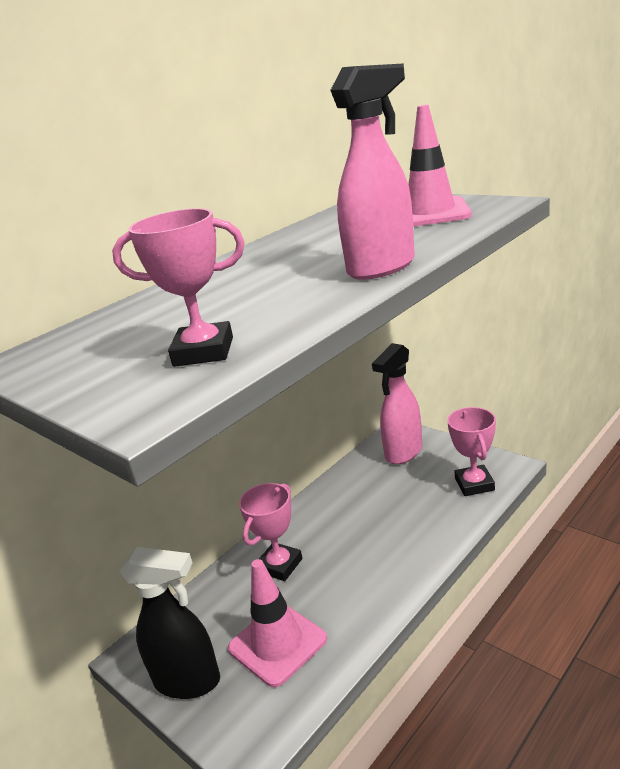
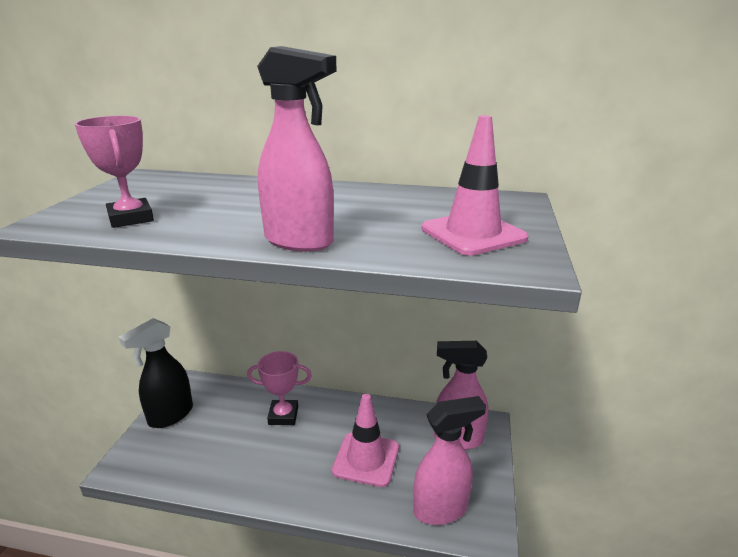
camera: 55 degrees right, 0 degrees up
black spray bottle [119,547,220,699] -> black spray bottle turned 60 degrees clockwise [119,318,193,428]
pink traffic cone [228,559,327,687] -> pink traffic cone moved to [332,394,399,487]
pink trophy [447,407,496,496] -> pink spray bottle [413,396,486,525]

